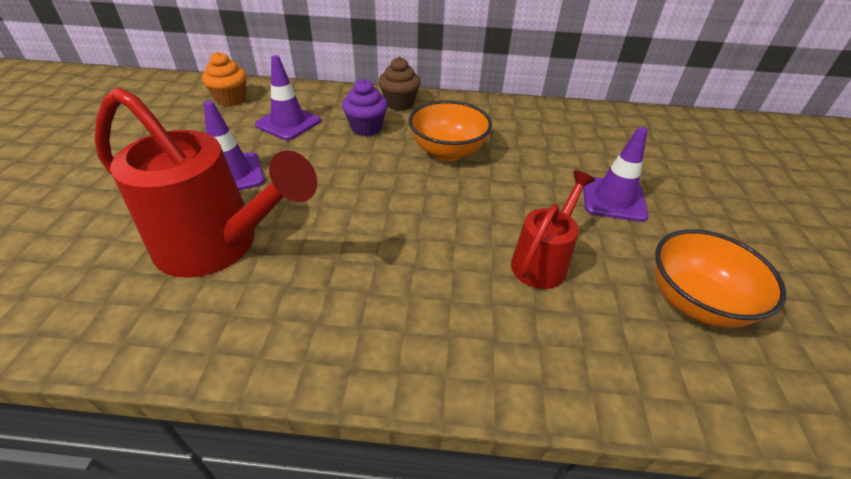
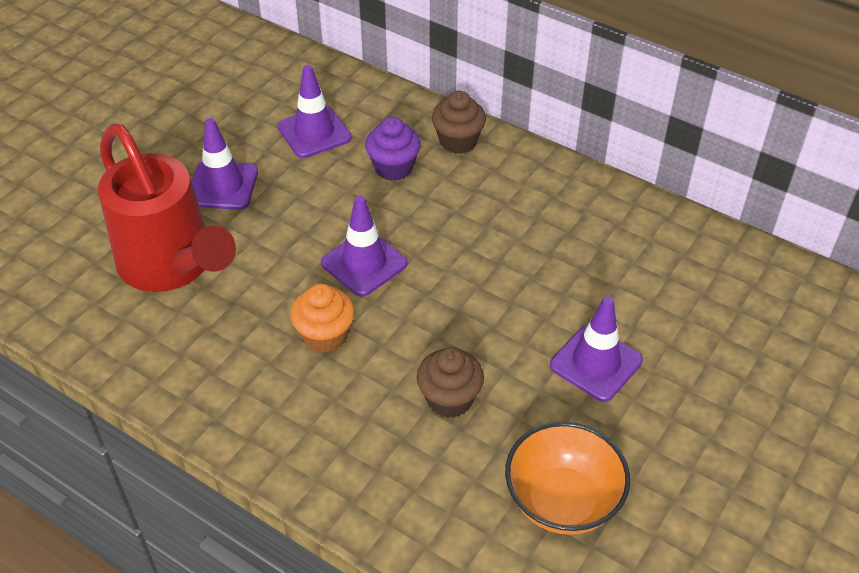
camera: 30 degrees right, 5 degrees up
orange cupcake [202,52,246,106] -> orange cupcake moved to [290,284,355,353]
orange bowl [409,101,492,161] -> none
red watering can [511,170,595,289] -> brown cupcake [417,347,484,418]
none -> purple traffic cone [321,195,407,297]

